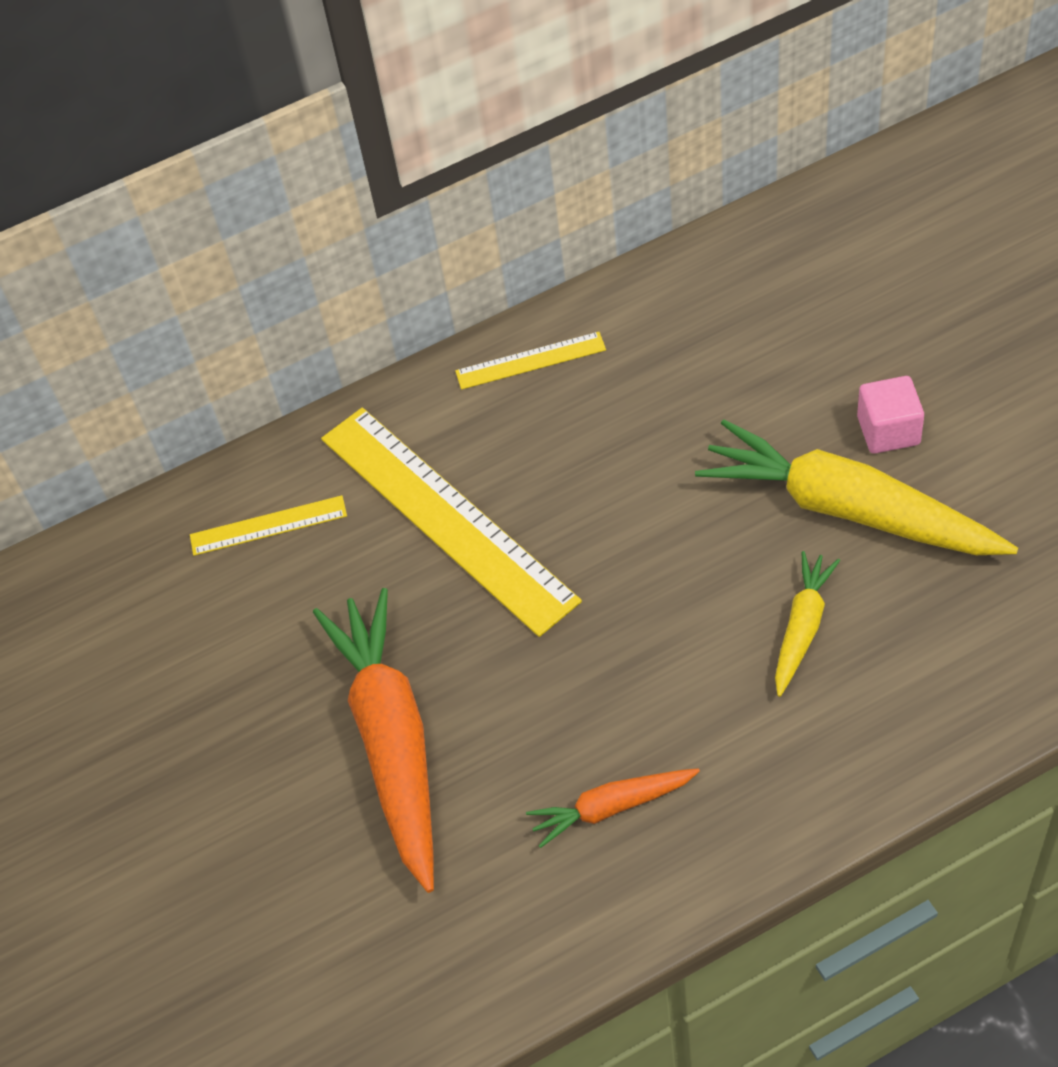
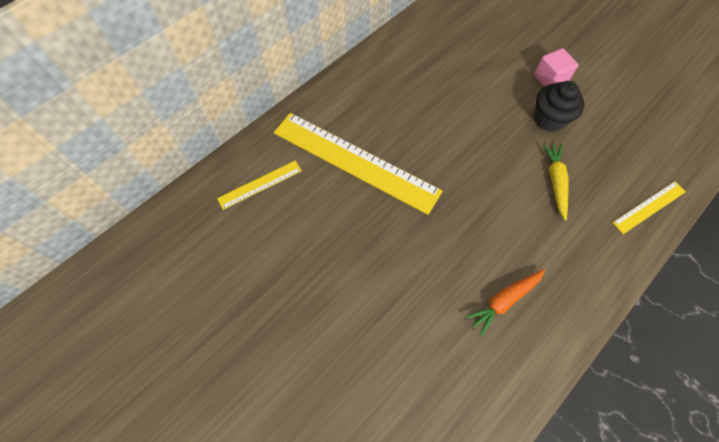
camera: 25 degrees left, 10 degrees up
orange carrot [313,588,434,893] -> none
yellow ruler [455,332,606,390] -> yellow ruler moved to [612,181,686,234]
yellow carrot [695,419,1018,555] -> black cupcake [534,81,584,132]

